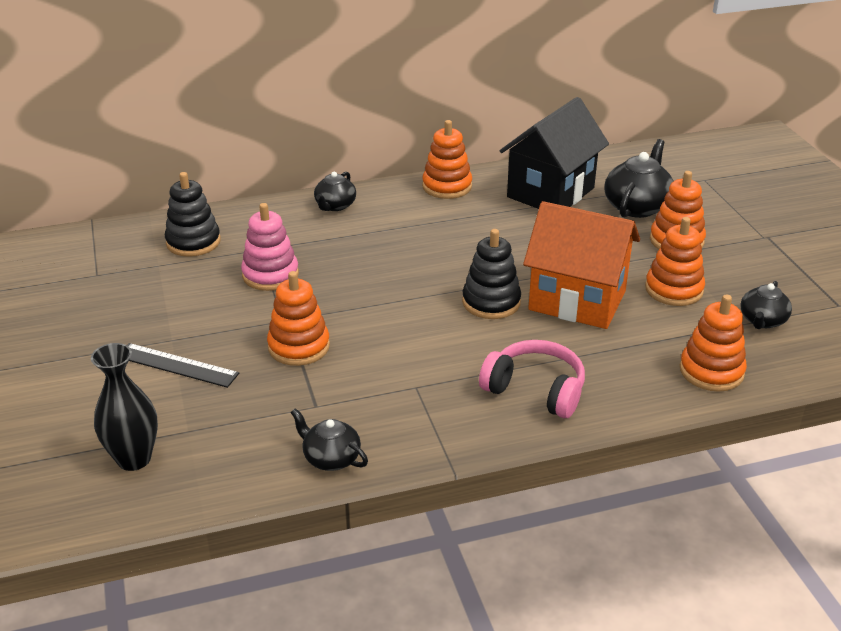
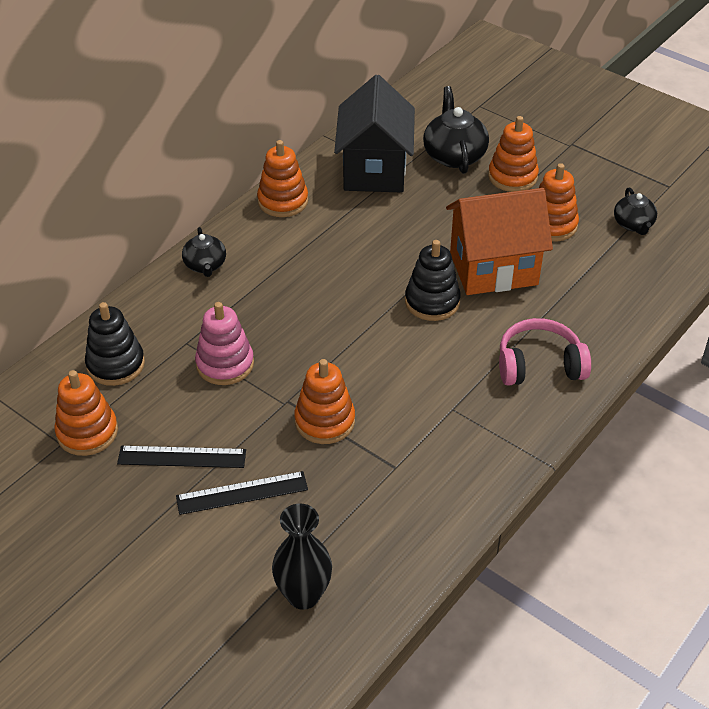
camera: 35 degrees left, 10 degrees up
black teapot [290,408,368,471] -> none
orange stacking toy [680,294,747,392] -> orange stacking toy moved to [55,370,118,456]
none -> black ruler [117,446,246,468]

